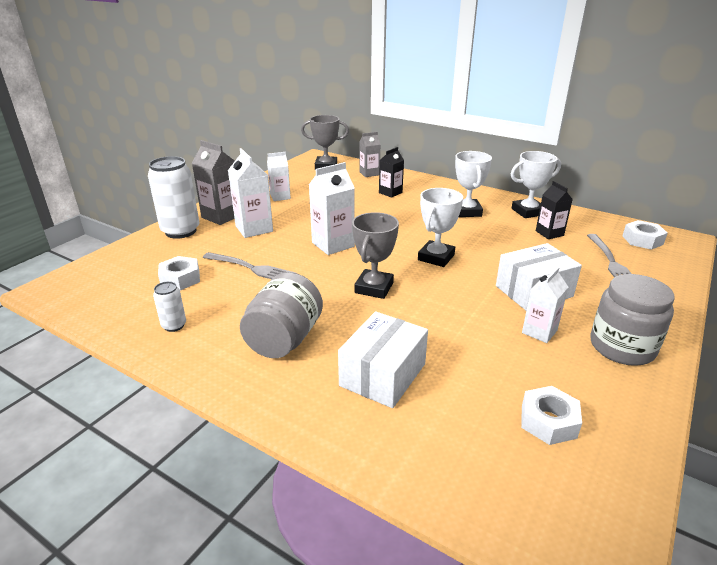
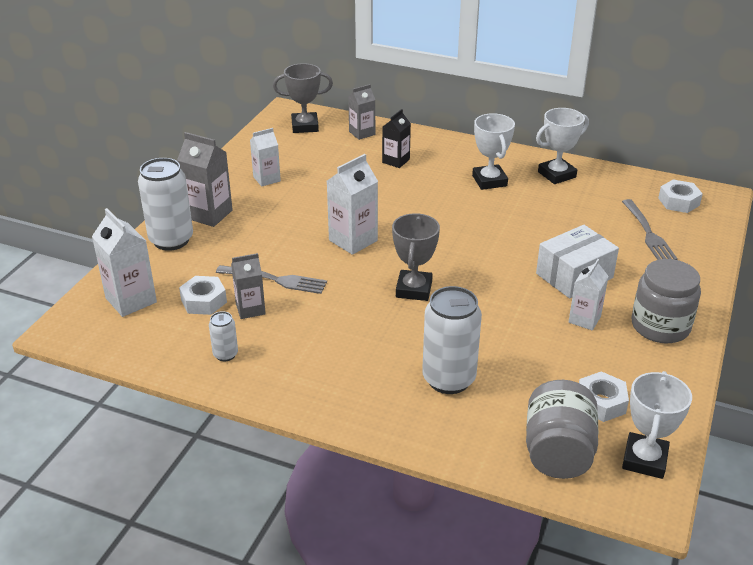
camera: 10 degrees left, 5 degrees up
white carton [228,148,273,238] -> white carton moved to [92,208,157,317]
grey jar [240,272,323,358] -> grey jar moved to [526,380,598,479]
white box [338,311,428,408] -> white can [422,286,482,394]
white trophy [418,188,463,267] -> white trophy moved to [622,371,692,479]
black carton [536,181,573,239] -> none
none -> grey carton [231,253,266,319]

